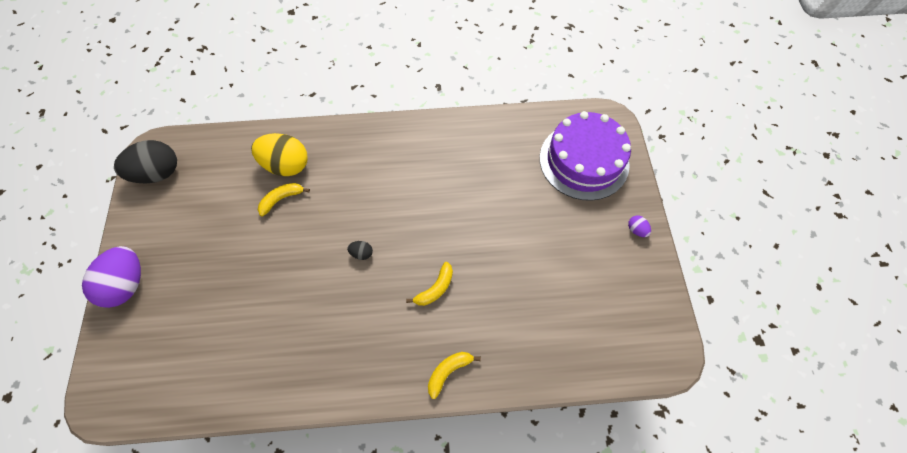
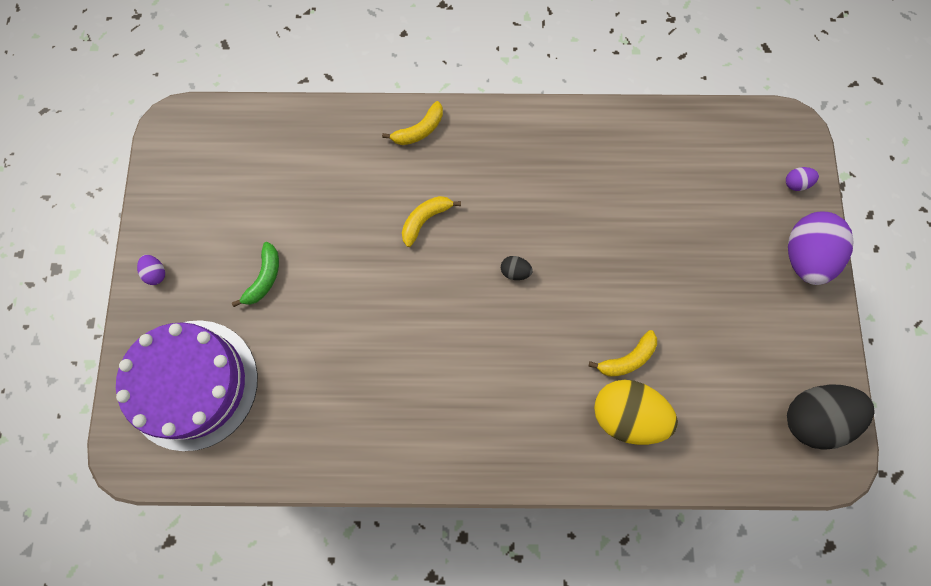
camera: 175 degrees left, 10 degrees up
none -> green banana [232,242,279,307]
none -> purple egg [786,167,819,191]

